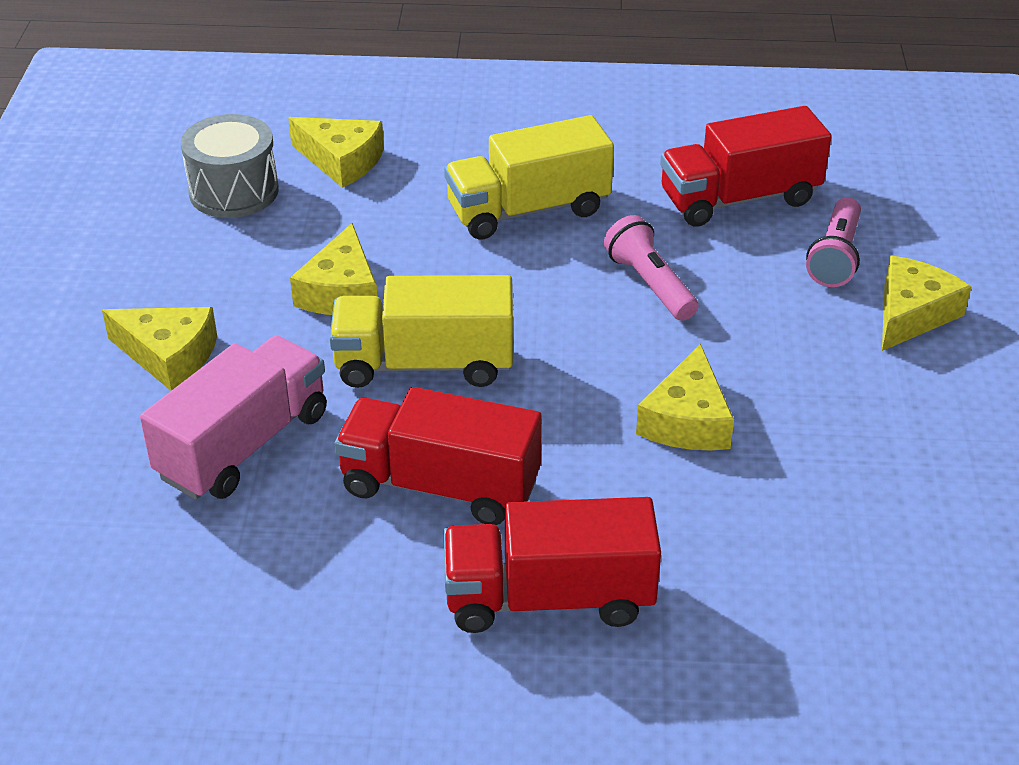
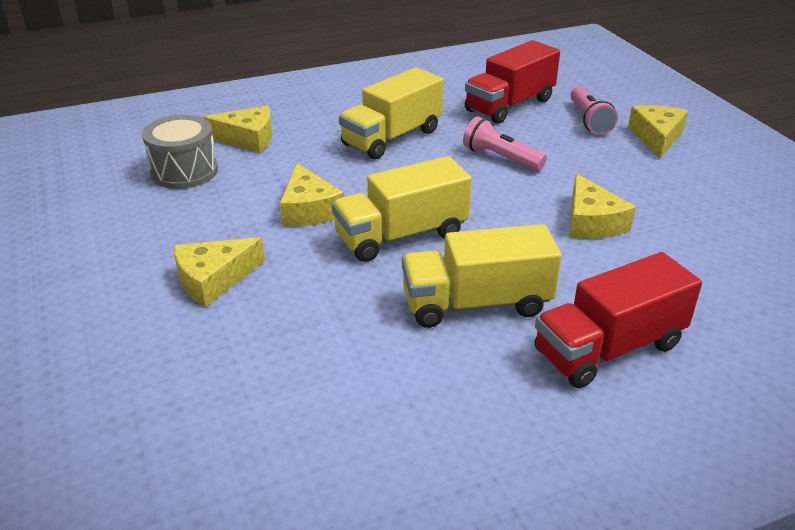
camera: 25 degrees left, 5 degrees down
yellow cheese [102,307,217,391] -> yellow cheese turned 150 degrees clockwise [174,237,265,307]
pink truck [140,336,327,500] -> none
red truck [335,387,542,525] -> yellow truck [402,224,562,328]

